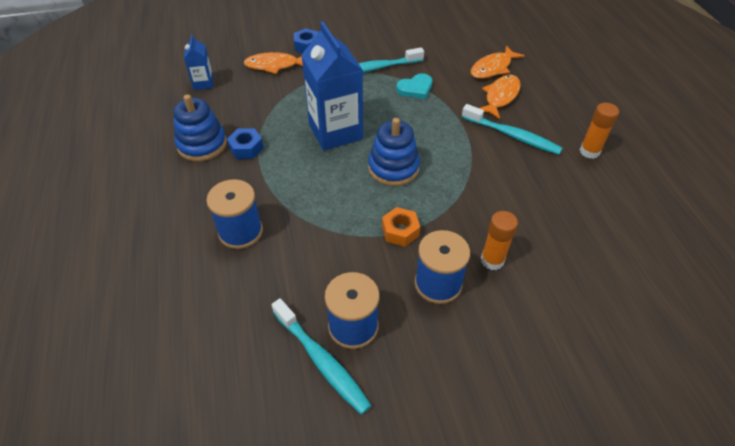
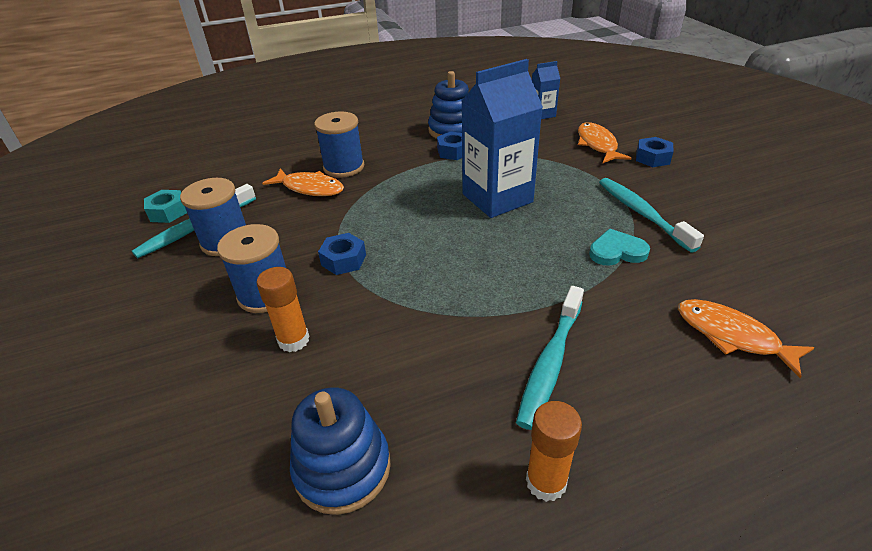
camera: 85 degrees right, 10 degrees down
blue stacking toy [368,118,420,186] -> blue stacking toy moved to [290,387,391,515]
orange nut [382,207,420,247] -> blue nut [318,233,366,275]
turquoise heart [396,73,432,99] -> turquoise heart turned 120 degrees clockwise [589,229,650,266]
orange fish [479,74,521,119] -> orange fish moved to [262,168,344,196]
none -> turquoise nut [144,190,187,223]

